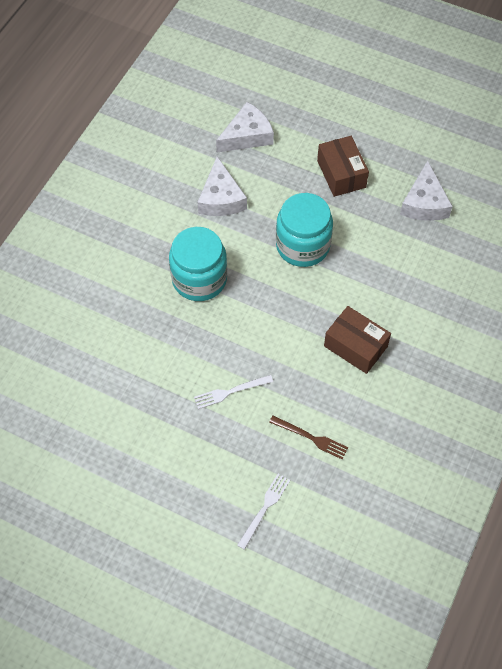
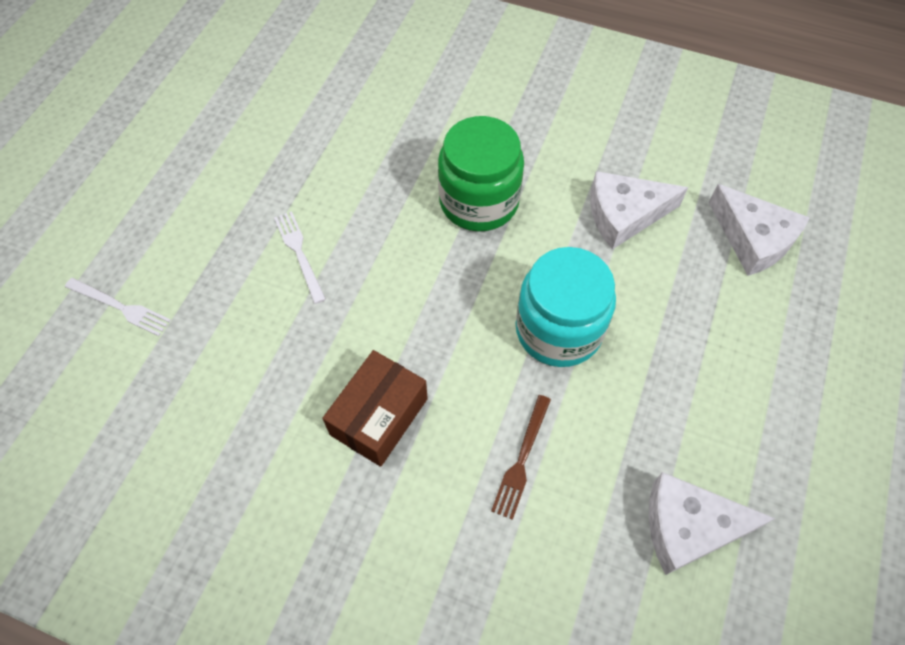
camera: 85 degrees right, 0 degrees up
turquoise jar [169,227,227,301] -> green jar [438,116,524,231]
brown fork [269,416,348,460] -> brown fork moved to [491,395,551,520]
brown box [317,136,369,197] -> none

